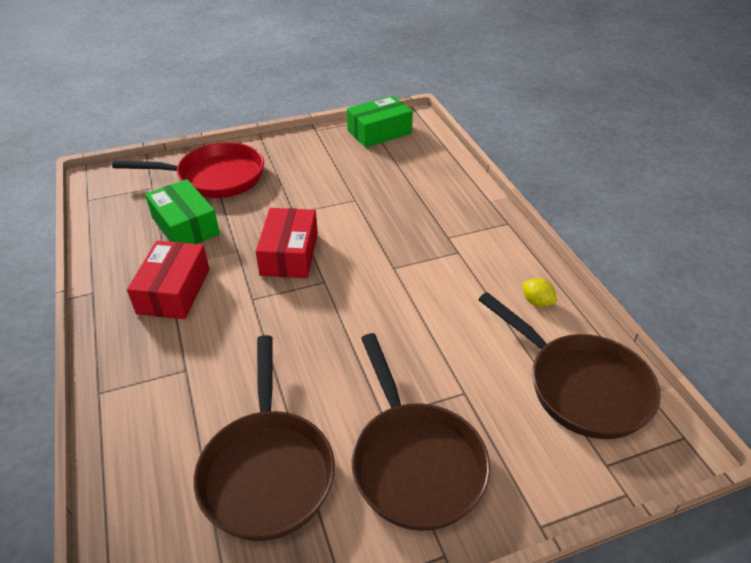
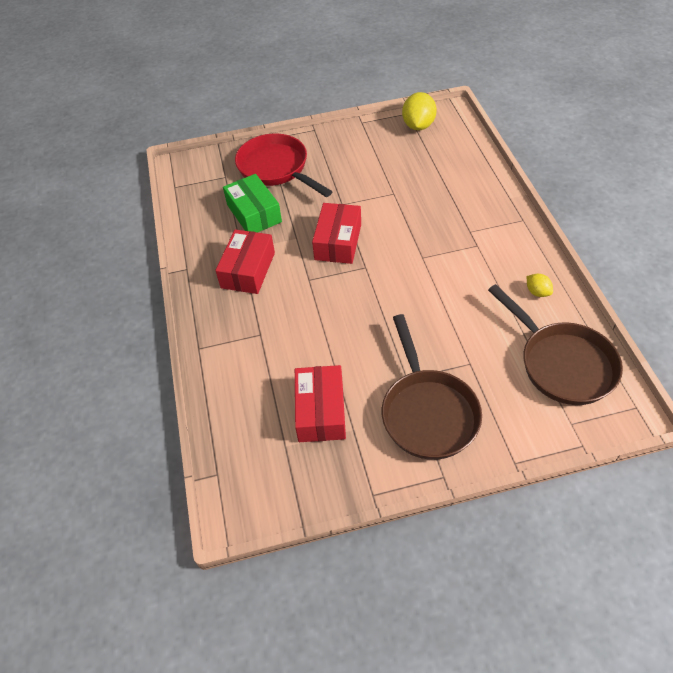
camera: 10 degrees right, 10 degrees up
red pan [112,142,264,198] -> red pan turned 135 degrees counterclockwise [235,134,332,197]
brown pan [194,335,335,541] -> red box [295,365,346,442]
green box [347,96,413,148] -> yellow lemon [402,92,437,130]

